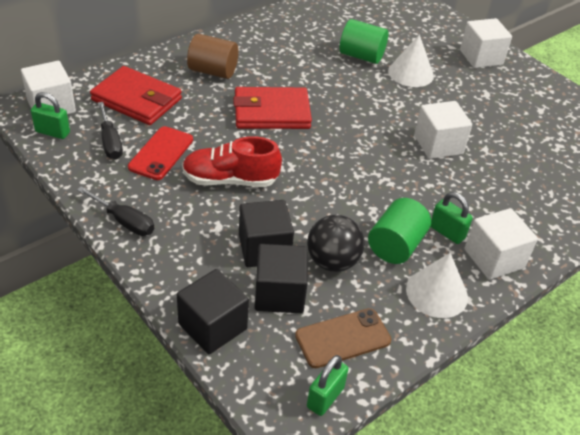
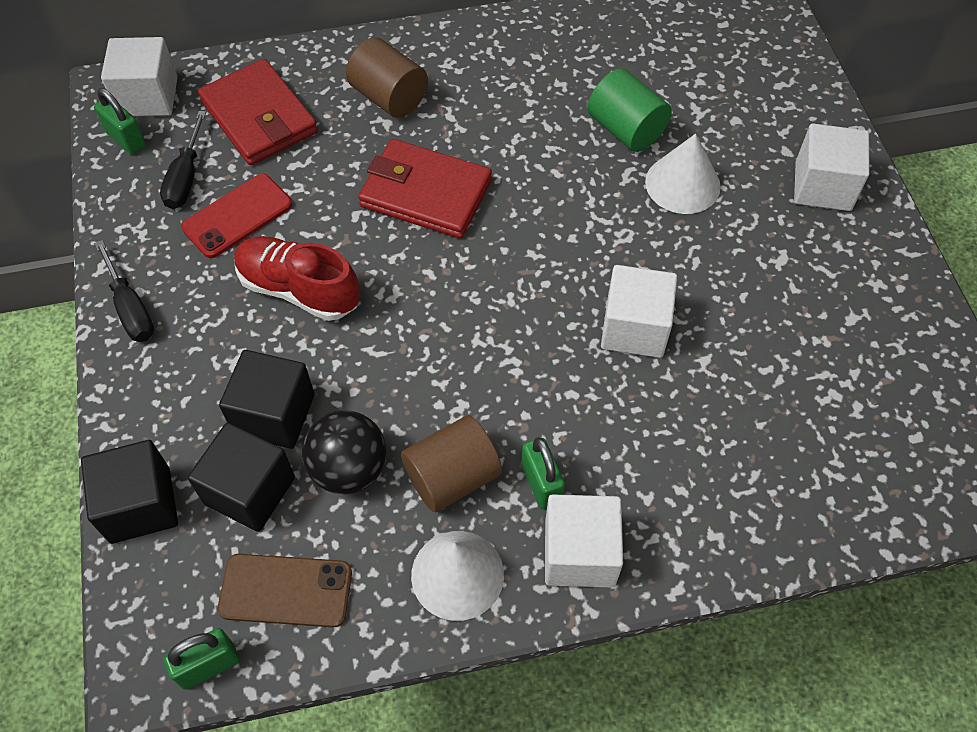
camera: 30 degrees right, 15 degrees up
green cylinder [368,198,431,264] -> brown cylinder [401,415,502,512]

